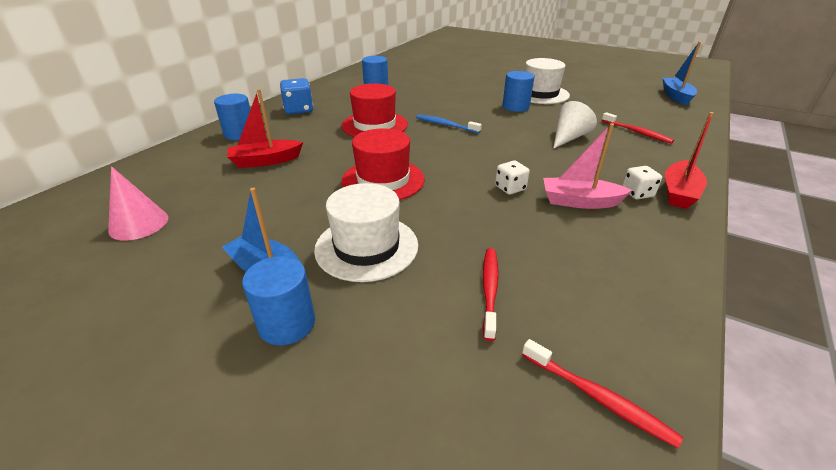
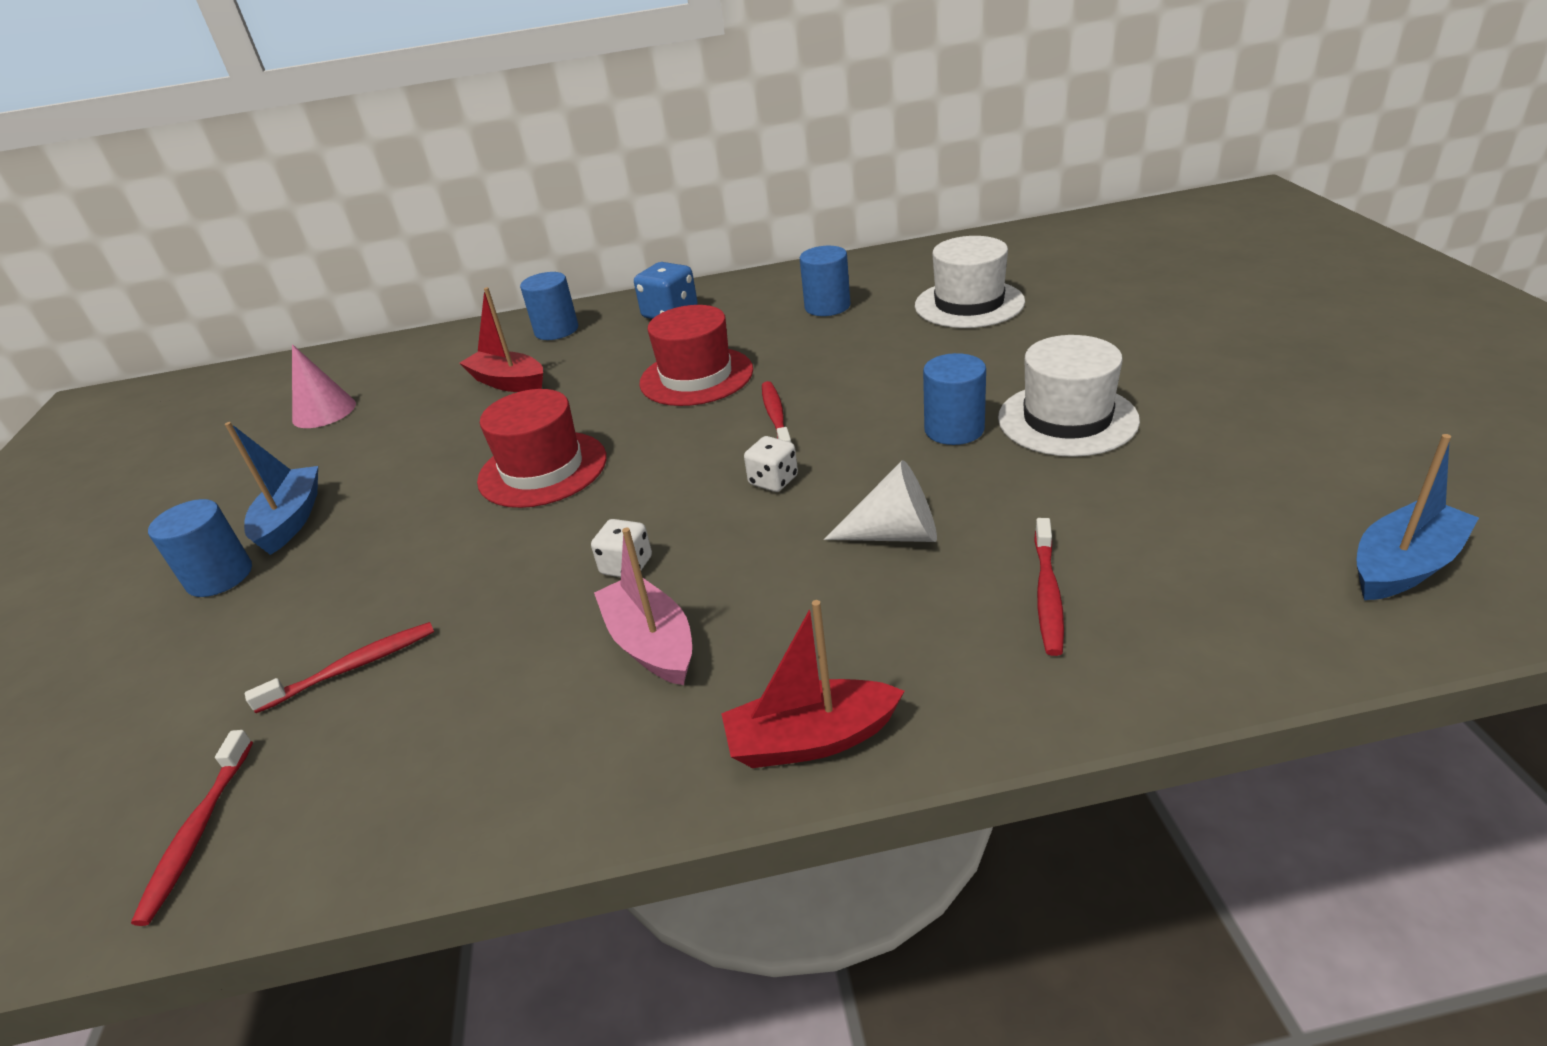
camera: 55 degrees right, 0 degrees up
white hat [314,183,418,282] -> white hat moved to [915,236,1025,328]
blue toothbrush [416,115,482,133] -> red toothbrush [762,381,792,443]
white dice [622,166,662,199] -> white dice moved to [744,436,798,492]

